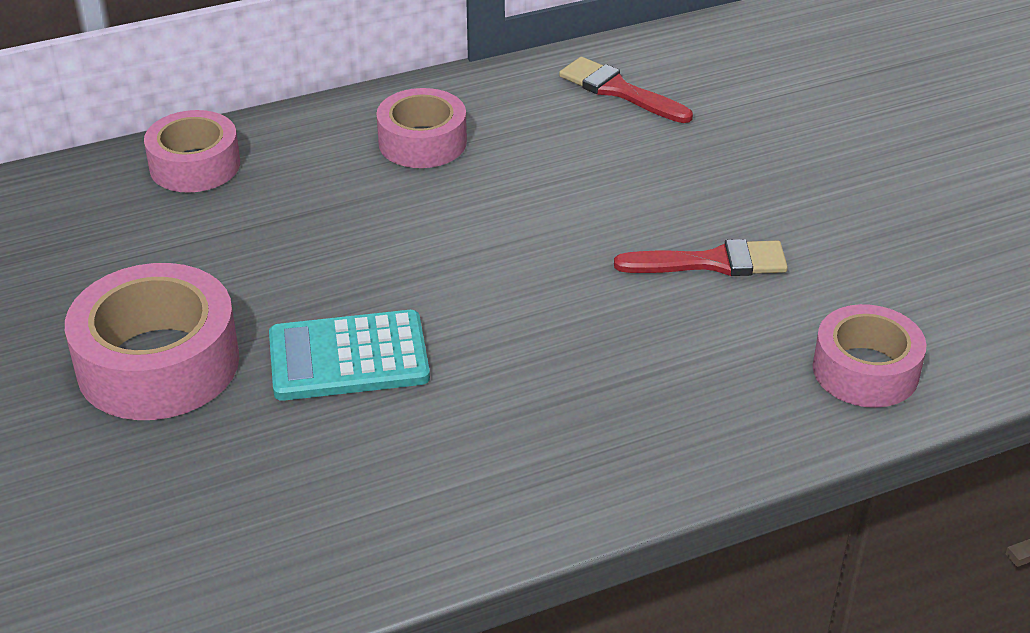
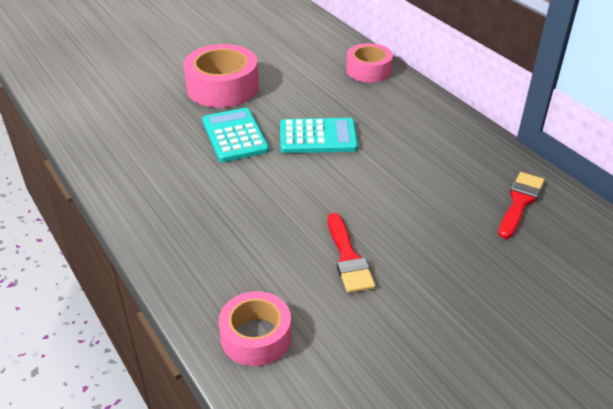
camera: 80 degrees right, 0 degrees up
pink tape [376,88,467,168] -> none
none -> turquoise calculator [280,118,358,153]

